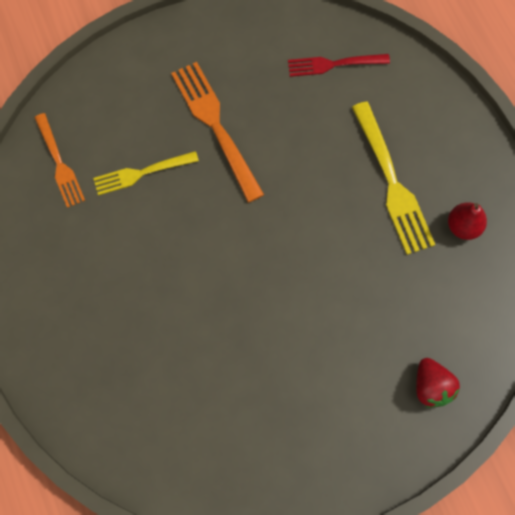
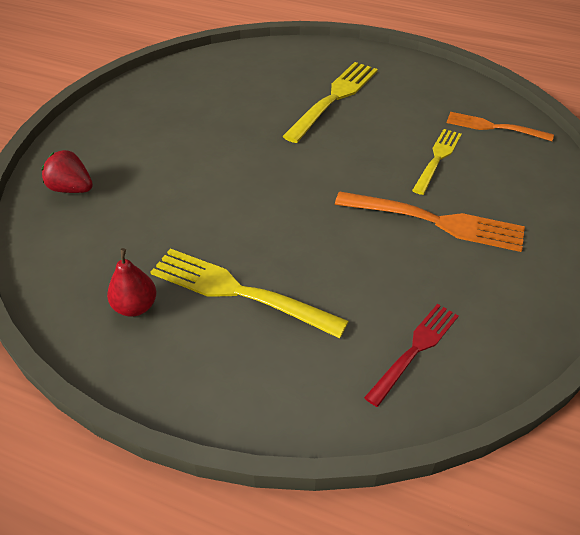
camera: 135 degrees right, 25 degrees down
none -> yellow fork [283,62,378,143]

